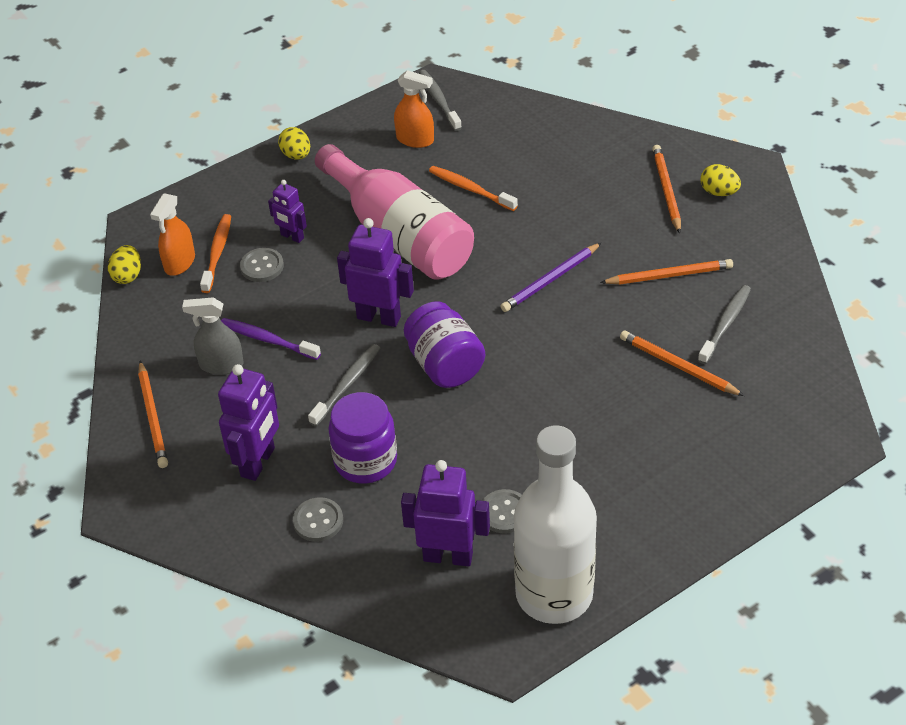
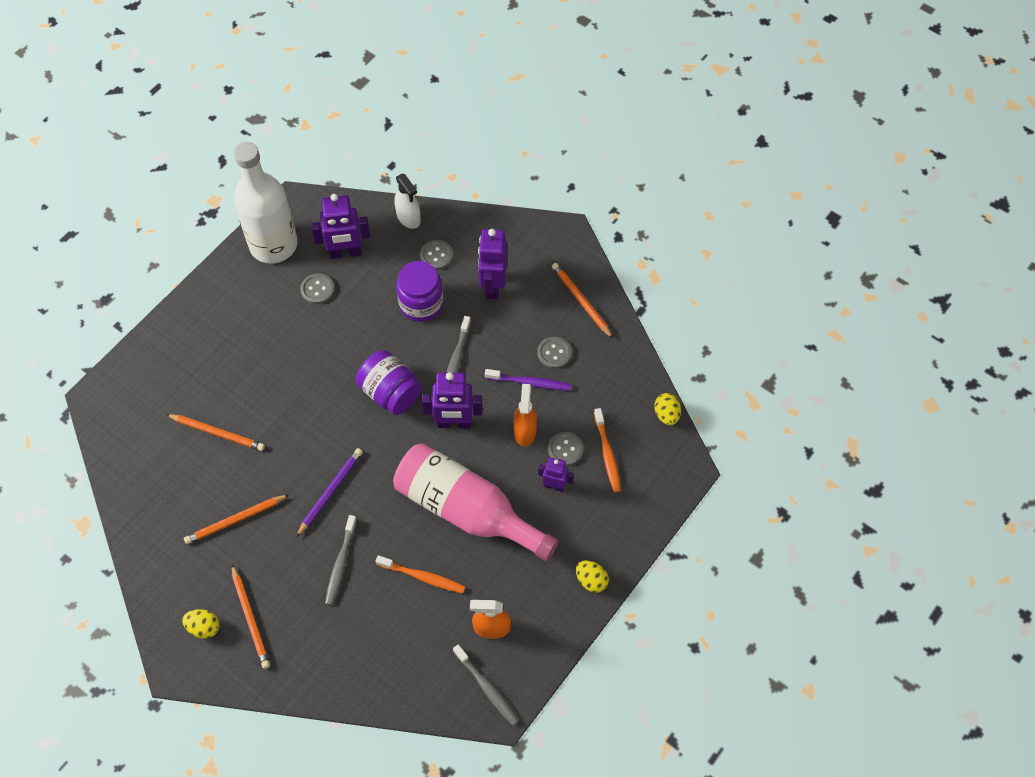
camera: 160 degrees right, 15 degrees up
orange spray bottle [150,193,195,276] -> orange spray bottle moved to [513,384,537,446]
grey spray bottle [182,297,244,375] -> grey button [537,337,572,369]
grey toothbrush [698,285,751,364] -> grey toothbrush moved to [325,515,357,605]
none -> white spray bottle [394,174,421,229]

